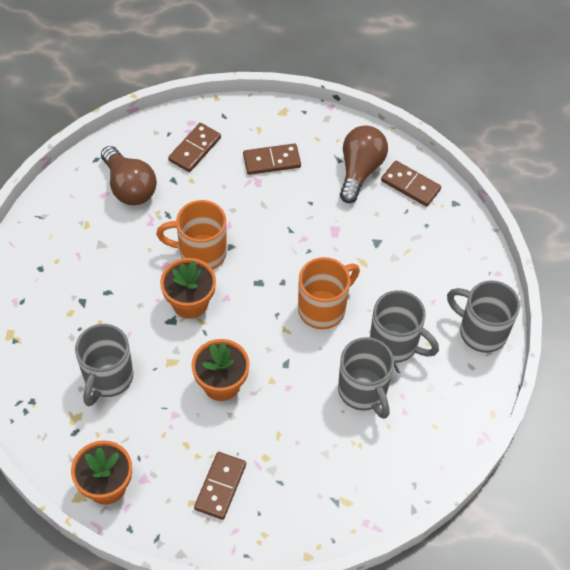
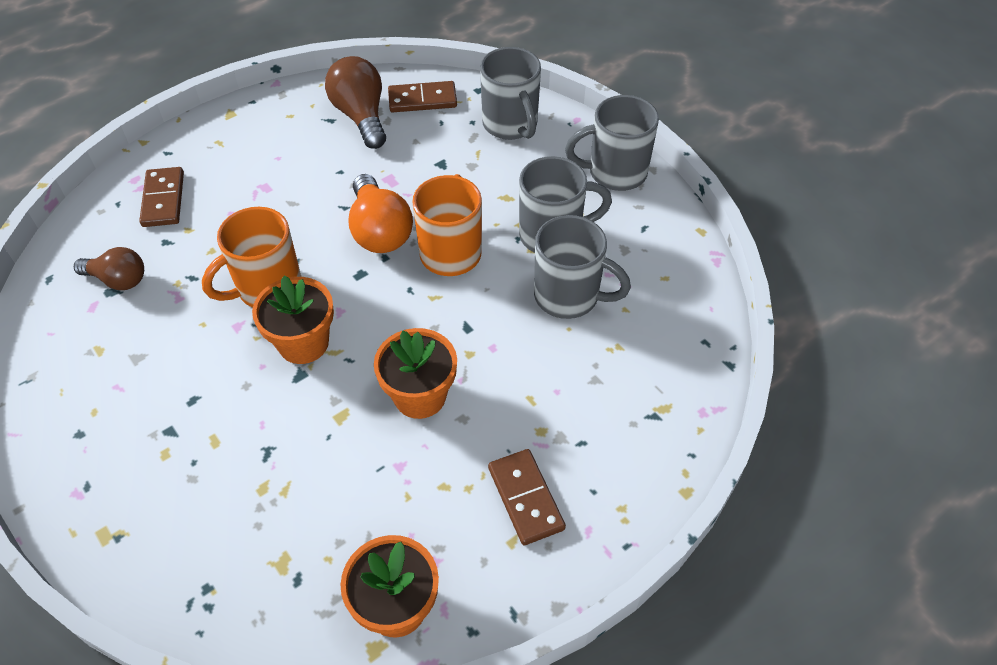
camera: 40 degrees left, 5 degrees down
grey mug [75,324,133,406] -> grey mug moved to [480,47,541,140]
brown light bulb [101,146,157,205] -> brown light bulb [74,247,144,290], size x0.66
brown domino [243,143,301,175] -> none
none -> orange light bulb [348,174,413,253]

